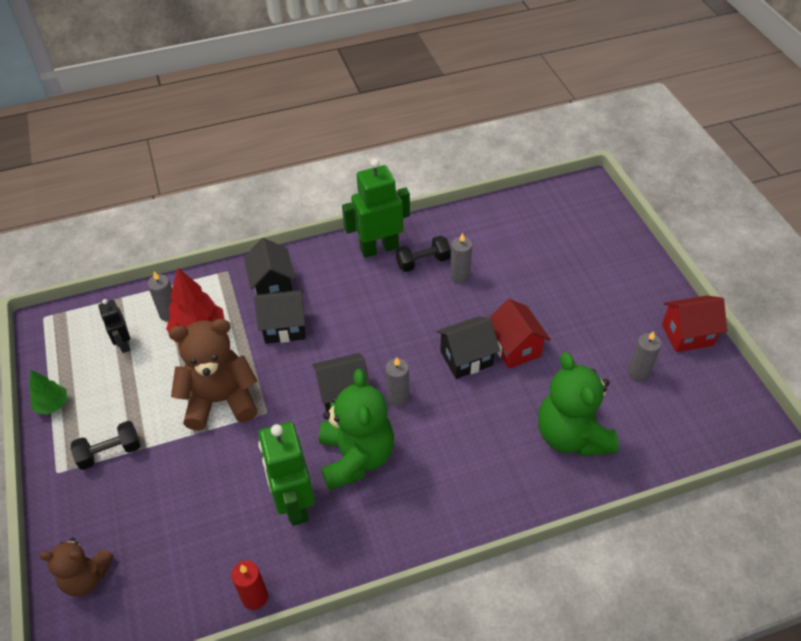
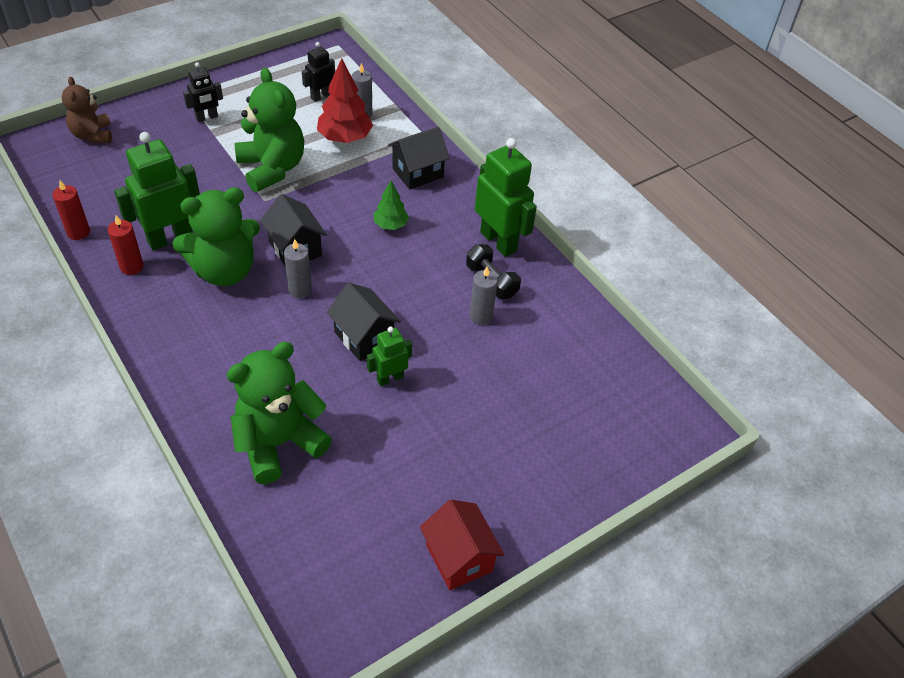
camera: 70 degrees right, 0 degrees up
green tree [29,370,67,415] -> green tree moved to [374,181,409,230]
black dumbbell [71,421,140,470] -> black robot [183,62,223,122]
brown teddy bear [169,319,258,430] -> green teddy bear [235,68,304,192]
black house [254,290,305,344] -> none
red house [489,299,550,369] -> green robot [367,327,412,386]
grey candle [628,331,662,382] -> none
none -> red candle [108,215,143,275]

